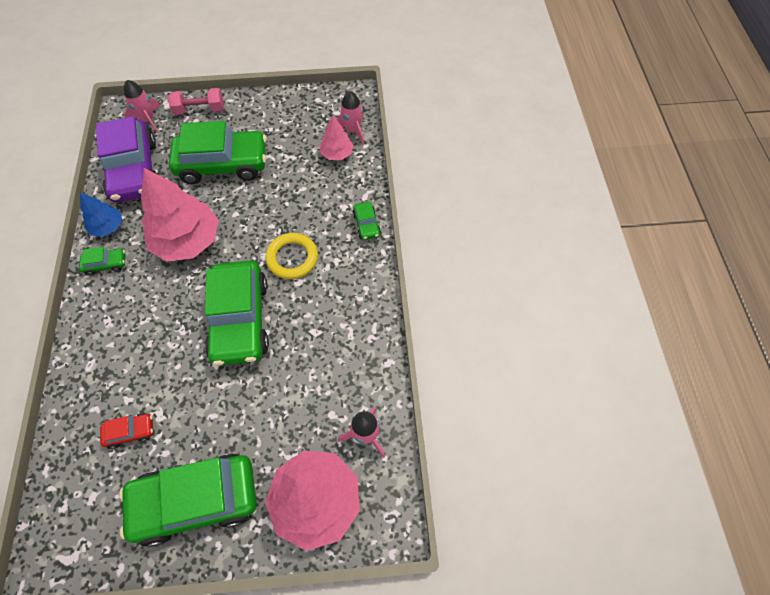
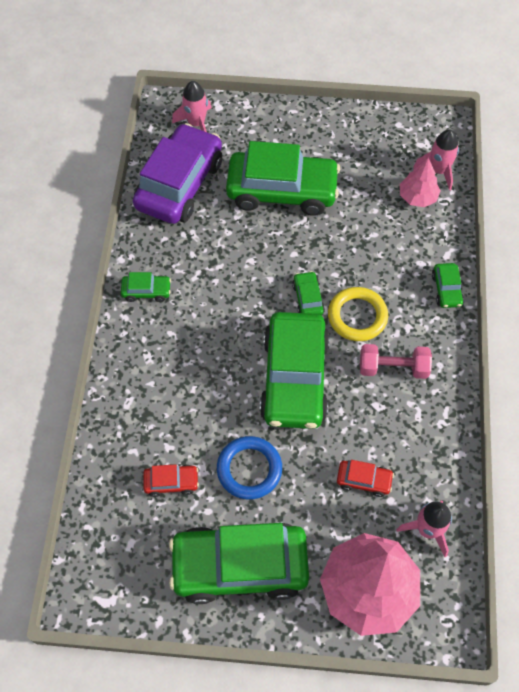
camera: 10 degrees right, 0 degrees up
blue tree [80,193,122,237] -> none
purple car [96,116,157,203] -> purple car turned 150 degrees counterclockwise [133,123,222,224]
pink tree [141,168,219,262] -> none
pink dumbbell [168,88,224,115] -> pink dumbbell moved to [360,344,432,379]
none -> blue ring [217,436,282,499]
none -> green car [292,271,325,316]
none -> red car [337,460,394,497]

